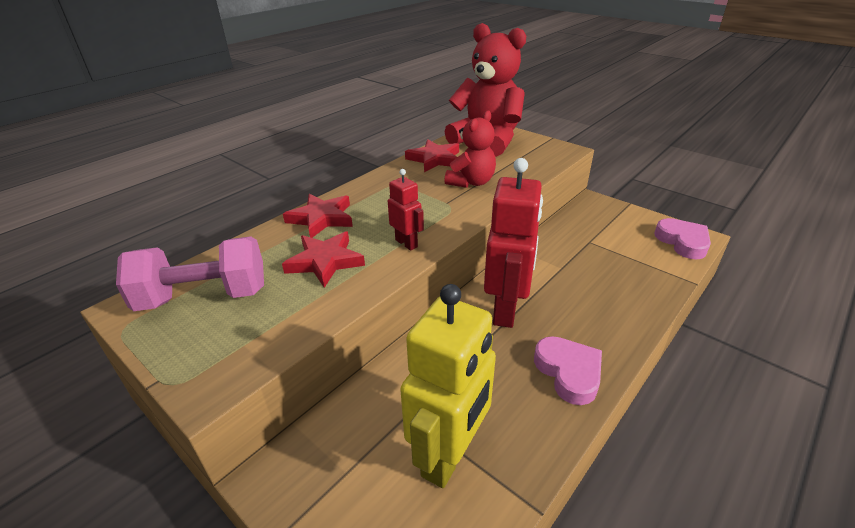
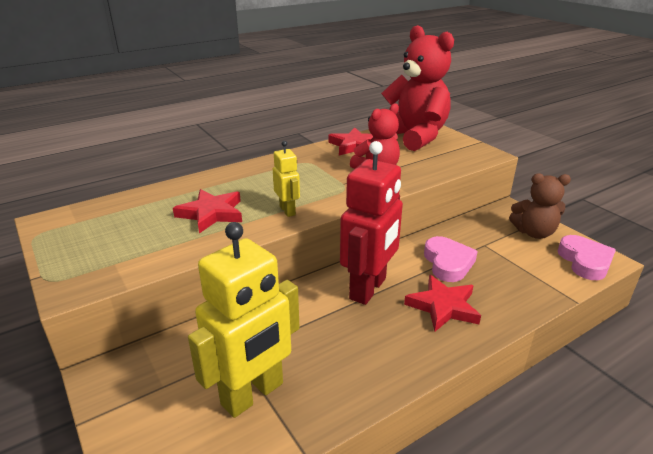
camera: 15 degrees right, 5 degrees down
pink dumbbell [116,236,264,311] -> none
red star [283,194,353,238] -> red star moved to [404,275,481,332]
red robot [388,169,424,251] -> yellow robot [273,141,300,217]
pink heart [534,336,602,405] -> pink heart moved to [424,236,478,282]
none -> brown teddy bear [509,173,571,239]

